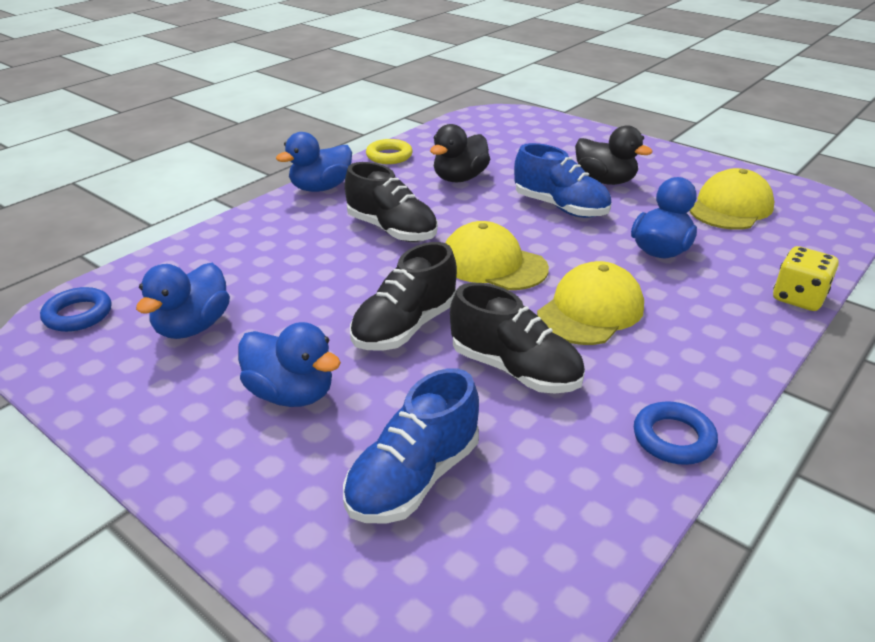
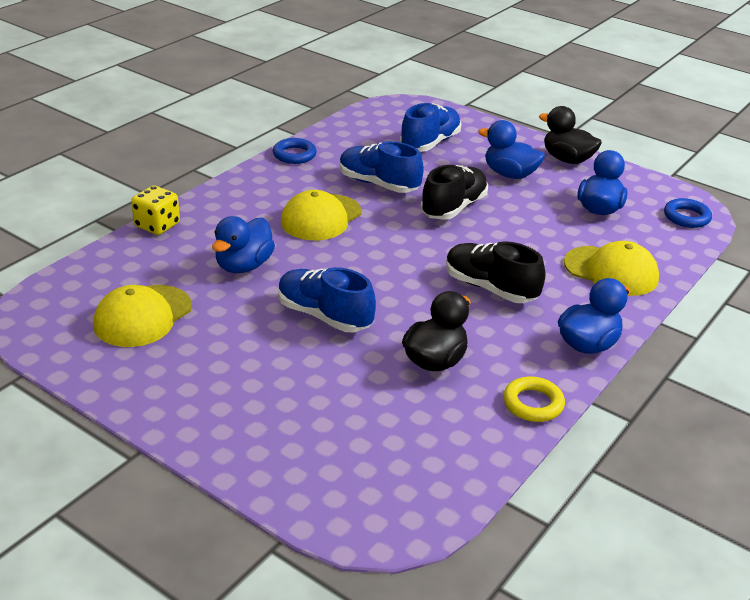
camera: 175 degrees right, 0 degrees up
yellow cap [446,221,549,290] -> yellow cap moved to [564,241,659,296]
black shoe [450,283,585,394] -> blue shoe [340,141,424,193]
black duck [575,125,653,185] -> black duck moved to [539,106,602,164]

